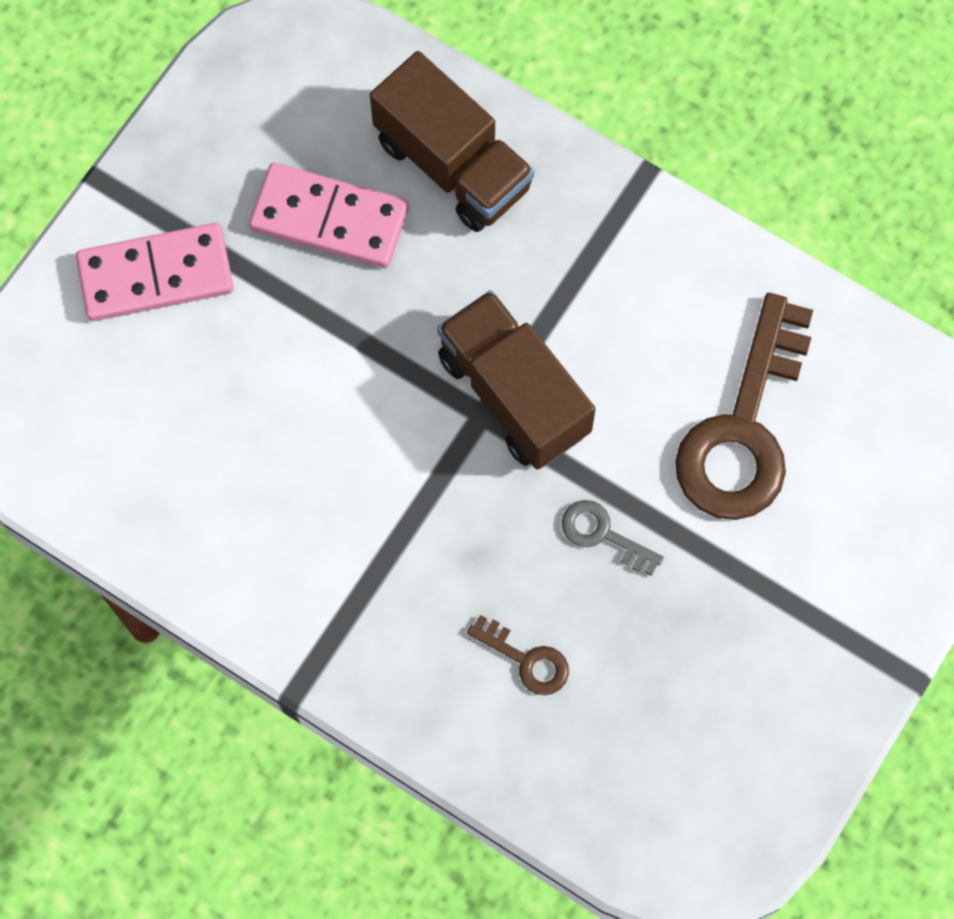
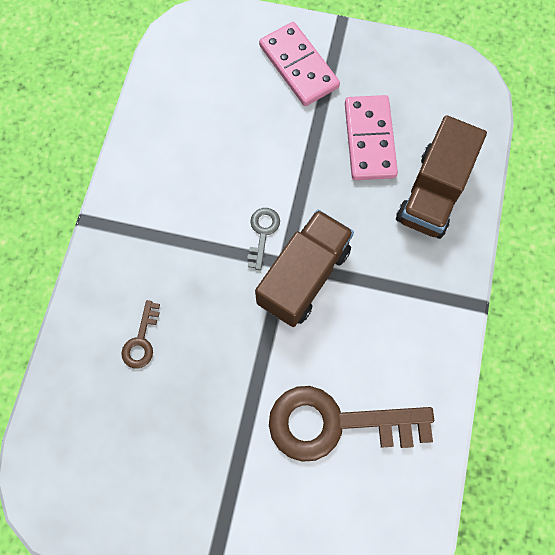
camera: 70 degrees right, 0 degrees up
grey key [562,500,664,576] -> grey key moved to [247,208,280,270]

